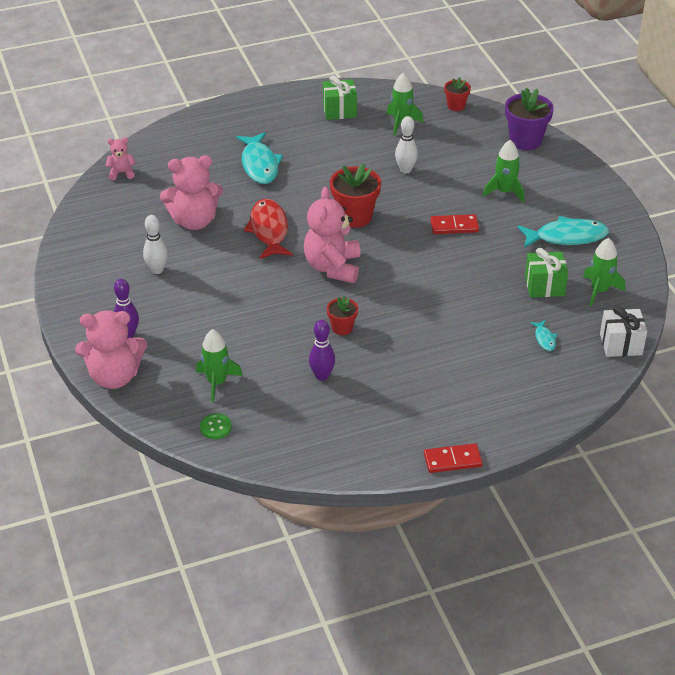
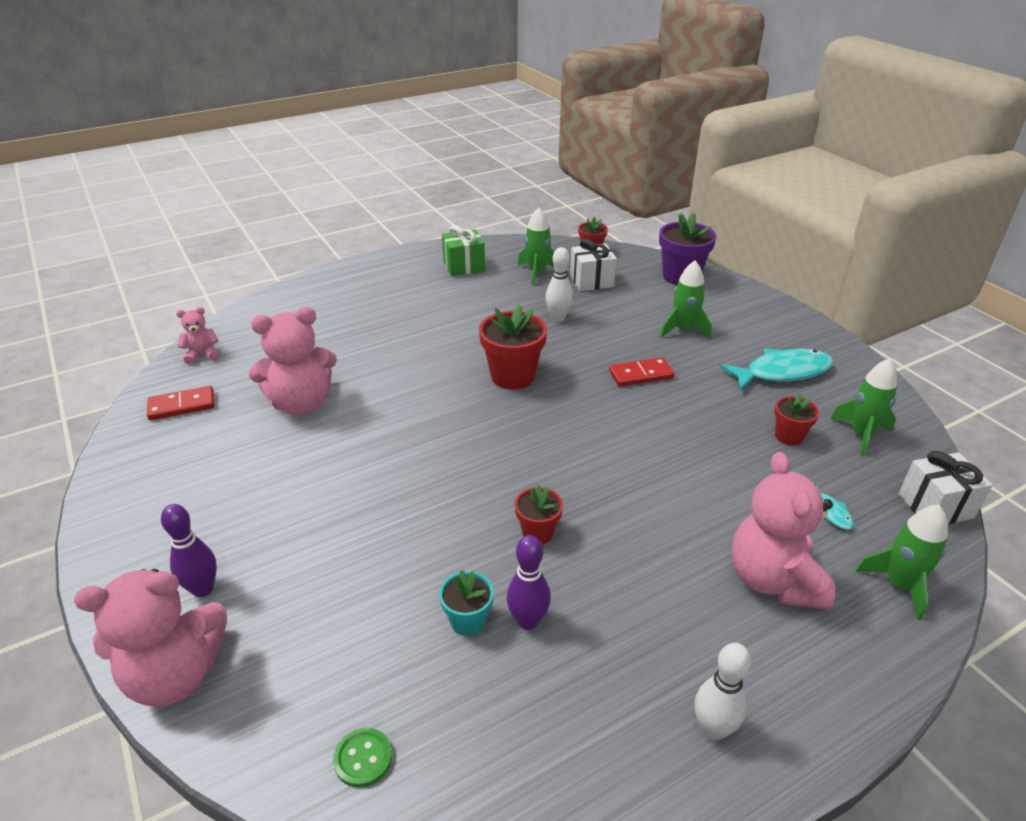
camera: 10 degrees left, 5 degrees down
white bowling pin [143,215,168,274] -> white bowling pin moved to [695,643,751,741]
green rocket [196,329,243,402] -> green rocket moved to [856,505,948,620]
turquoise fish [236,132,283,184] -> none
red fish [244,199,293,259] -> none
pink teddy bear [304,187,360,283] -> pink teddy bear moved to [732,452,835,610]
red domino [424,443,483,473] -> red domino moved to [147,386,215,420]
green gift [525,248,568,298] -> red flower pot [775,393,819,446]
none -> turquoise flower pot [439,570,494,636]
none -> white gift [570,239,617,291]

